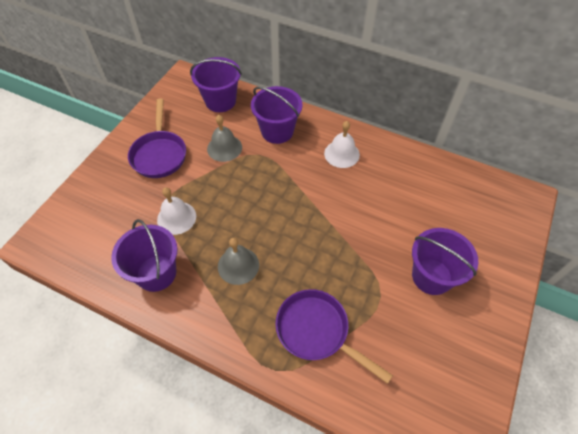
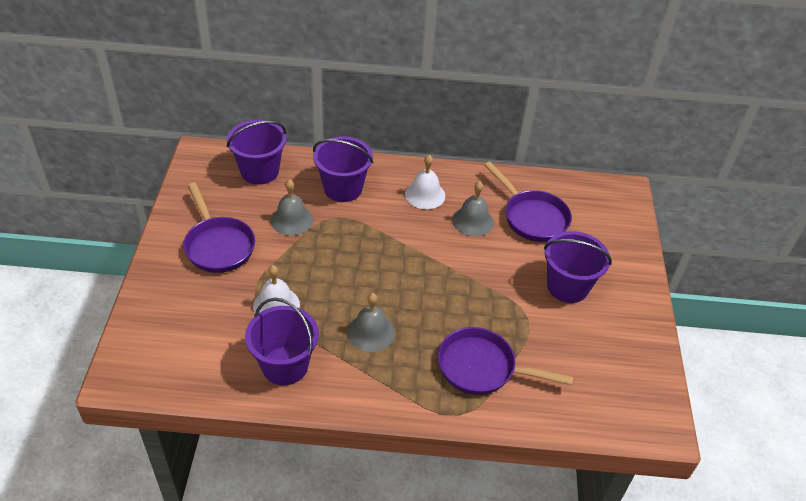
camera: 25 degrees left, 10 degrees down
none -> grey bell [452,181,494,237]
none -> purple pan [484,162,572,242]

